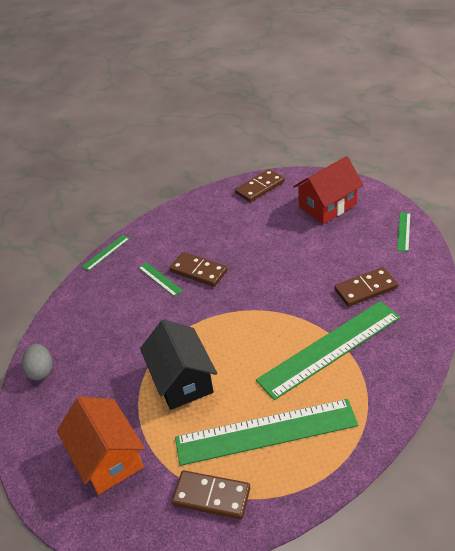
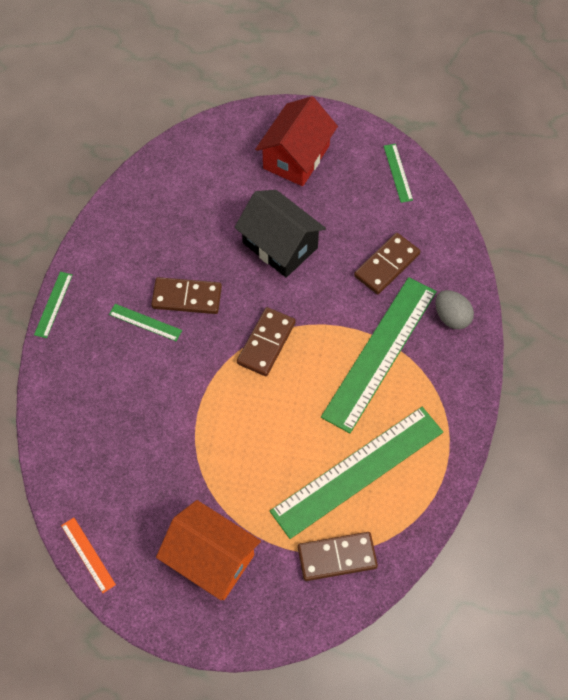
camera: 30 degrees left, 20 degrees up
grey egg [22,344,52,380] -> grey egg moved to [435,290,474,329]
black house [140,320,217,410] -> black house moved to [234,190,326,278]
brown domino [235,169,285,202] -> brown domino moved to [237,307,296,376]
none -> orange ruler [61,518,116,593]

